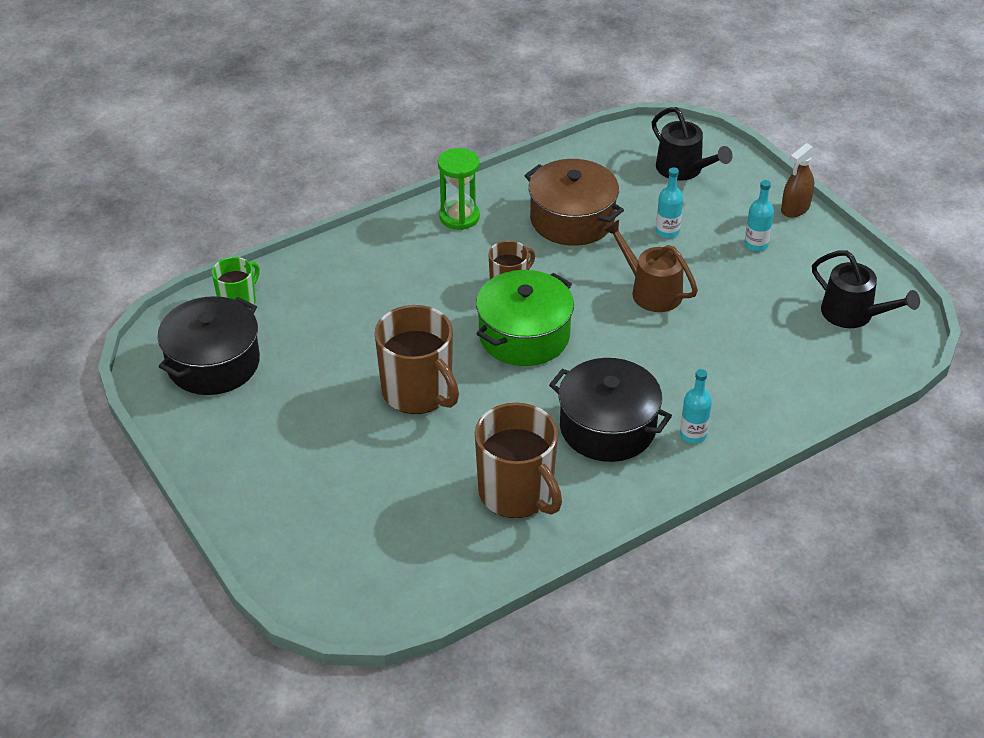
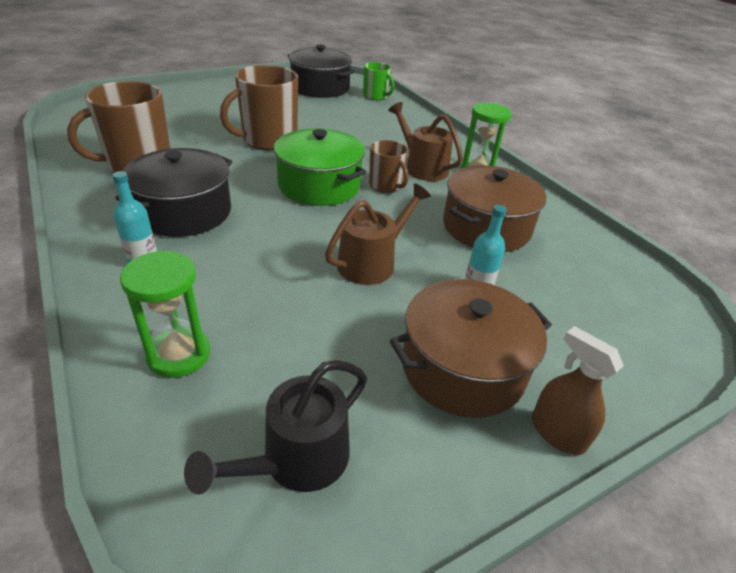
camera: 90 degrees right, 5 degrees down
black watering can [652,107,732,181] -> none
turquoise bottle [745,180,774,251] -> brown pot [390,279,552,418]
none -> green hourglass [120,251,210,378]
none -> brown watering can [388,102,463,181]

